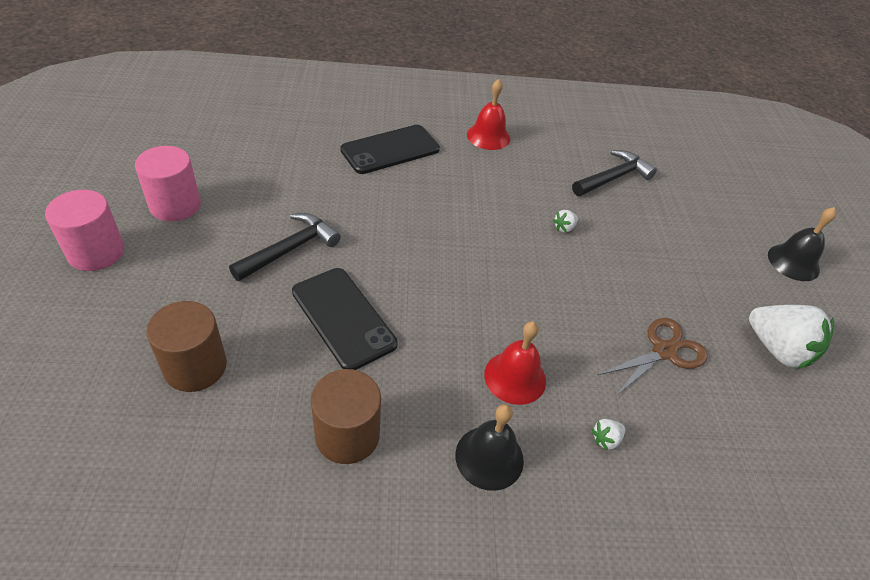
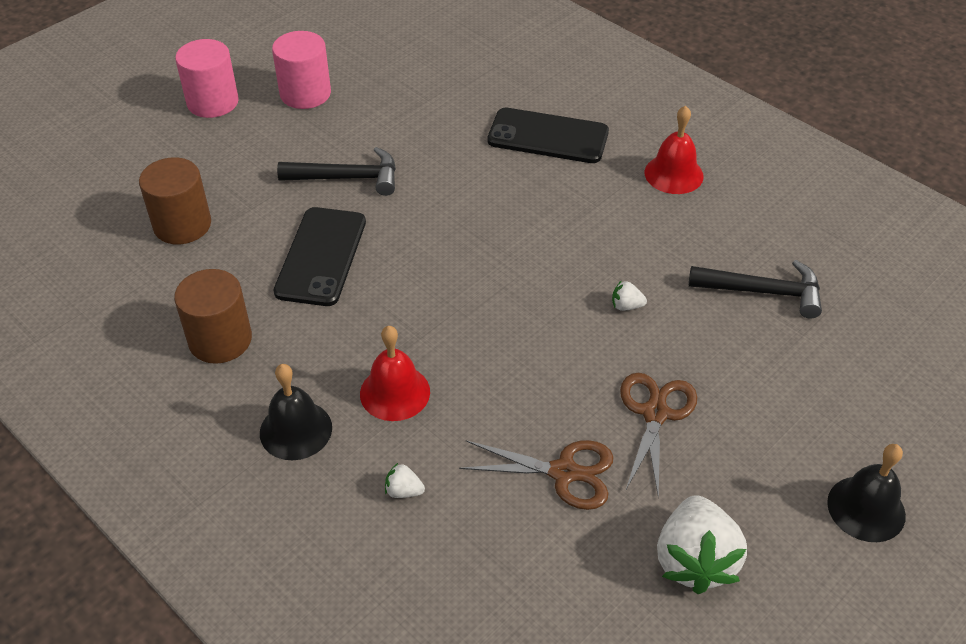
camera: 50 degrees right, 0 degrees up
none -> brown scissors [620,373,697,498]

